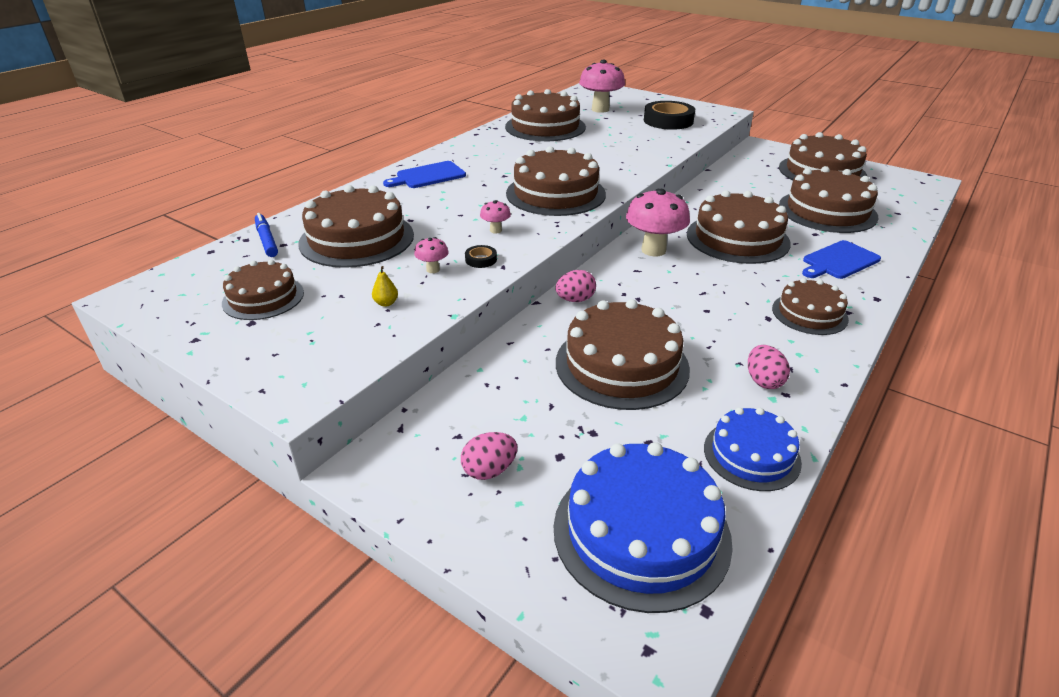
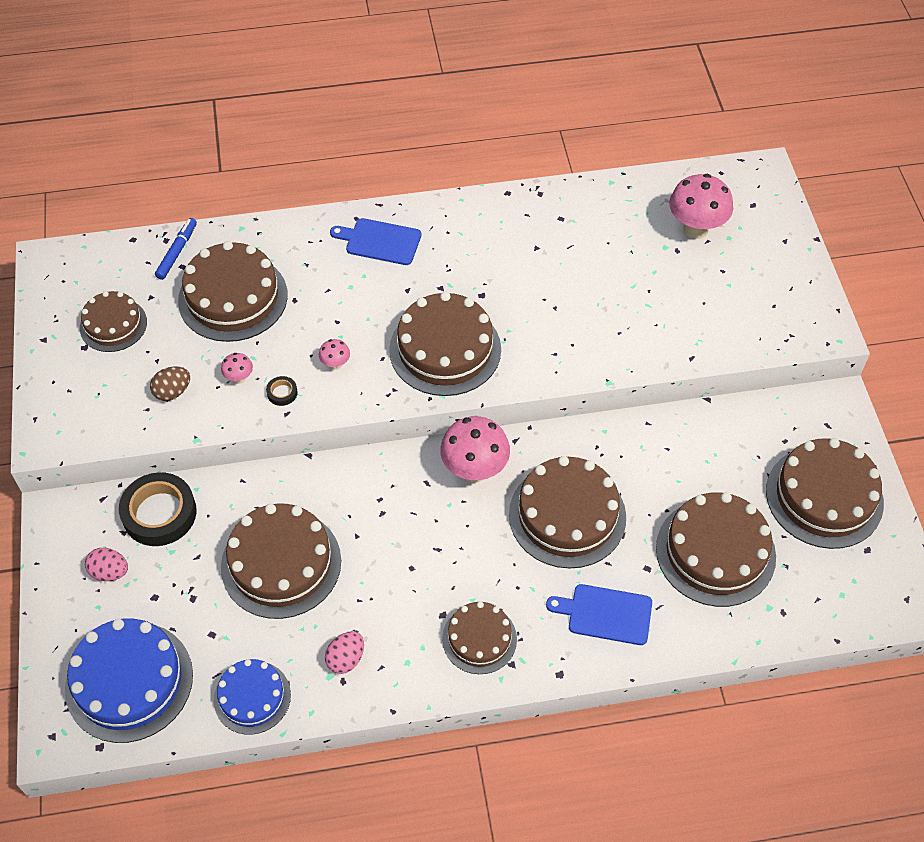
camera: 45 degrees right, 20 degrees up
yellow pear [372,266,398,307] -> brown egg [150,367,190,401]
brown cake [505,89,586,141] -> none
pink egg [555,270,596,302] -> none
black tape [644,101,695,130] -> black tape moved to [119,472,197,546]

